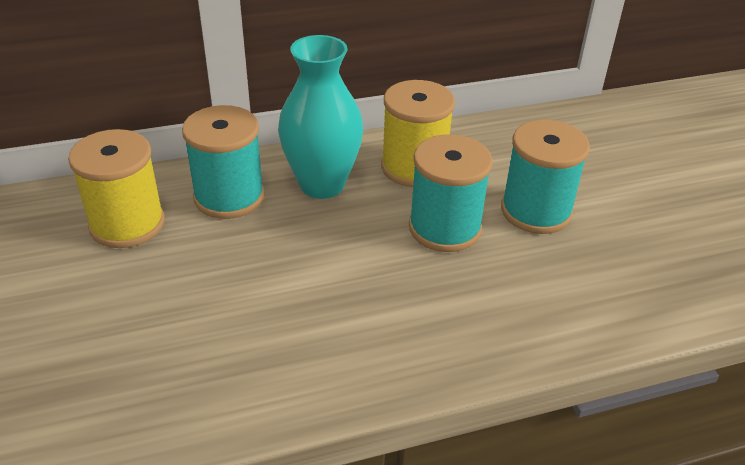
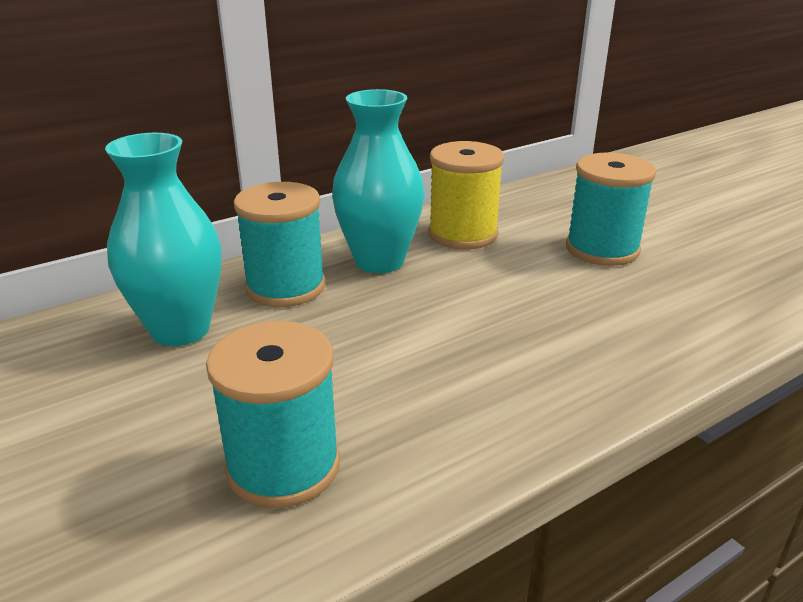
camera: 15 degrees left, 10 degrees down
yellow spool [68,129,165,248] -> turquoise vase [105,133,222,346]
turquoise spool [409,134,493,252] -> turquoise spool moved to [206,321,340,508]

